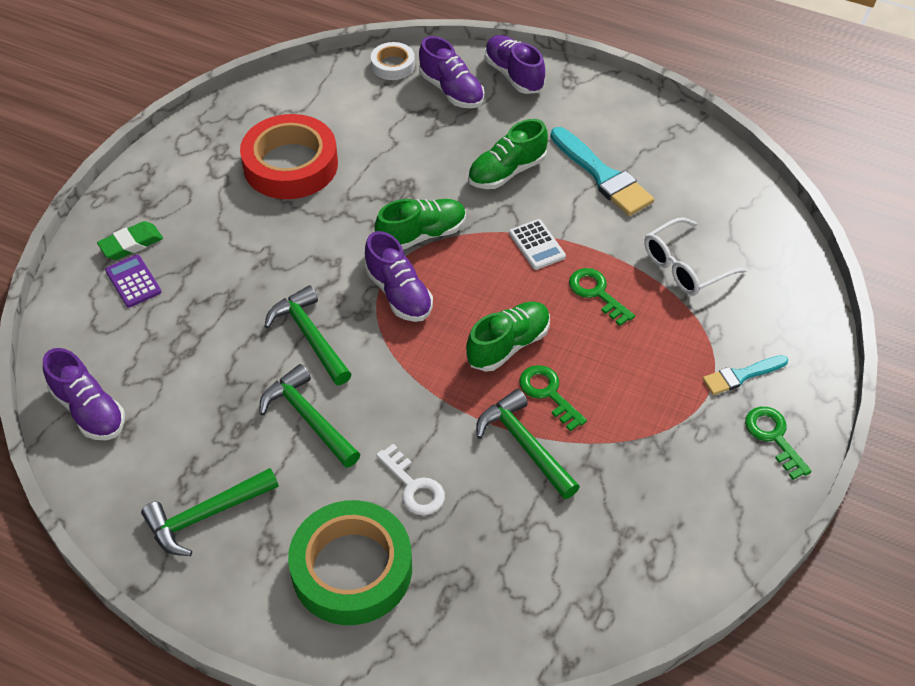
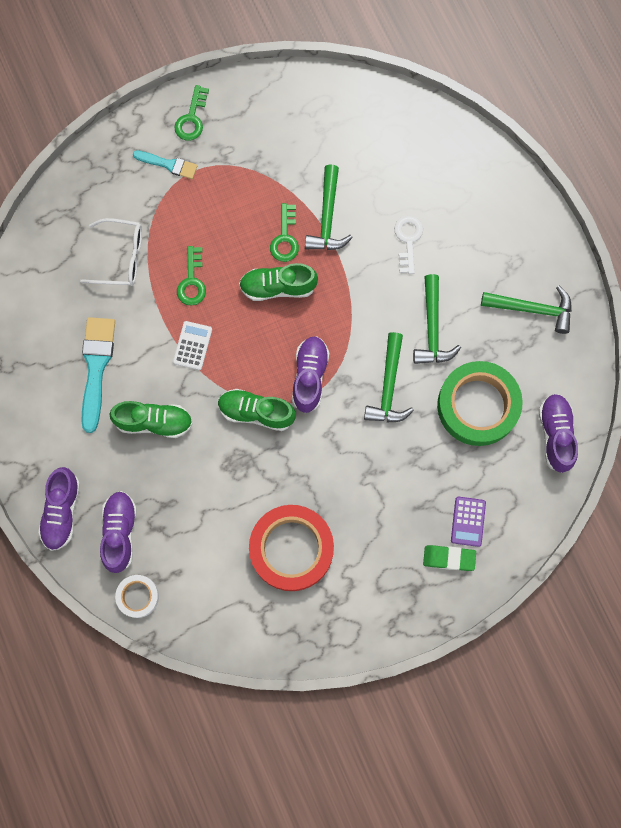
camera: 140 degrees left, 25 degrees up
green tape [288,500,412,625] -> green tape moved to [437,361,523,446]

